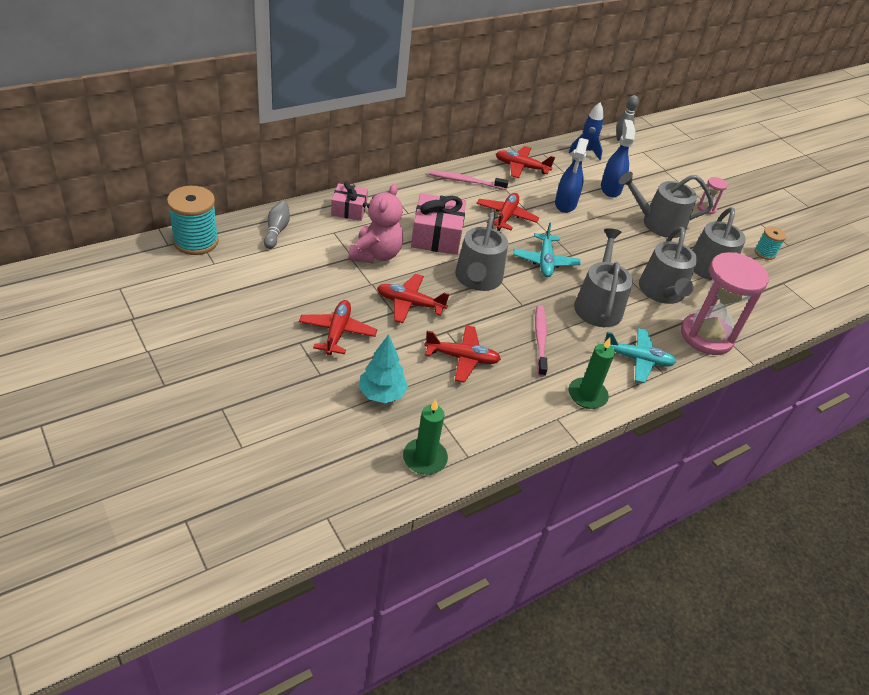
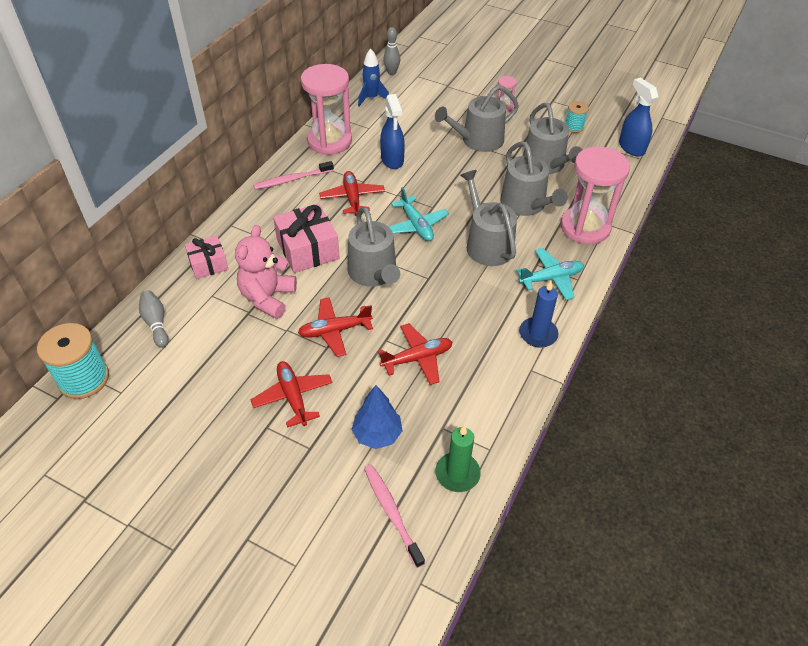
camera: 25 degrees left, 5 degrees up
pink teddy bear [348,184,403,263] -> pink teddy bear turned 150 degrees counterclockwise [235,225,297,319]
turquoise tree [359,334,408,403] -> blue tree [352,385,403,449]
red plane [496,146,555,178] -> pink hourglass [301,64,352,155]
pink toothbrush [535,305,548,377] -> pink toothbrush moved to [364,465,425,568]
green candle [569,338,615,409] -> blue candle [519,281,558,348]
blue spray bottle [601,119,635,197] -> blue spray bottle moved to [619,77,659,157]

